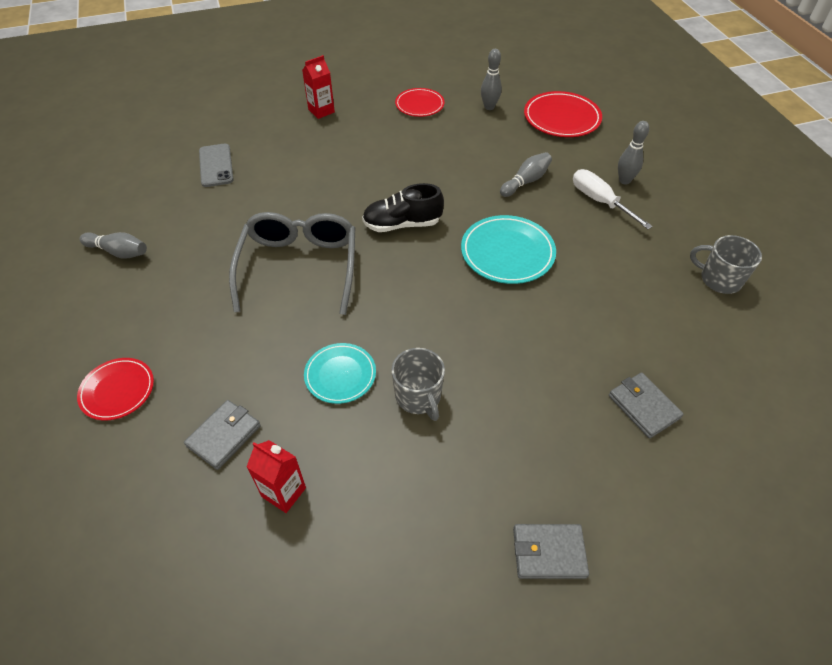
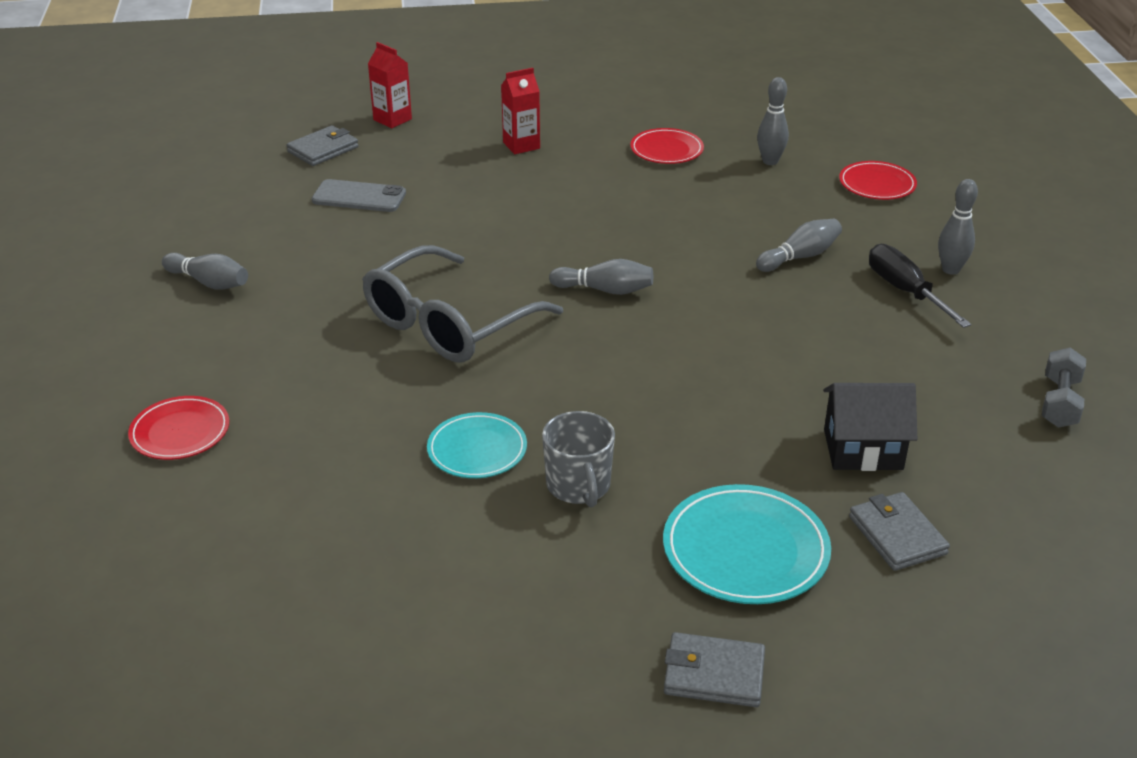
camera: 10 degrees right, 15 degrees down
grey wallet [184,400,261,470] -> grey wallet moved to [286,125,359,166]
grey phone [199,143,234,187] -> grey phone turned 75 degrees counterclockwise [312,179,406,212]
grey glasses [229,212,355,315] -> grey glasses turned 150 degrees counterclockwise [362,245,563,363]
red carton [247,440,306,513] -> red carton moved to [368,42,412,128]
black shoe [362,183,444,232] -> grey bowling pin [549,259,653,295]
turquoise plate [461,215,556,284] -> turquoise plate moved to [663,484,831,604]
red plate [524,91,602,137] -> red plate [839,161,917,200], size x0.65
white screwdriver [573,169,653,229] -> black screwdriver [869,244,971,328]
grey mug [690,235,762,294] -> grey dumbbell [1042,347,1086,428]
none -> black house [823,383,917,471]

